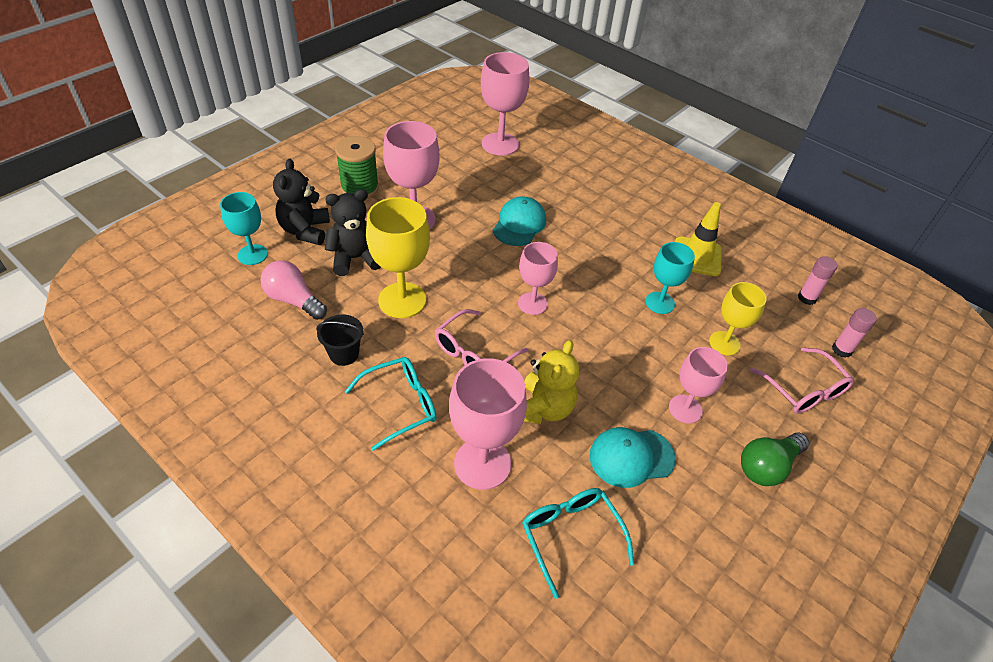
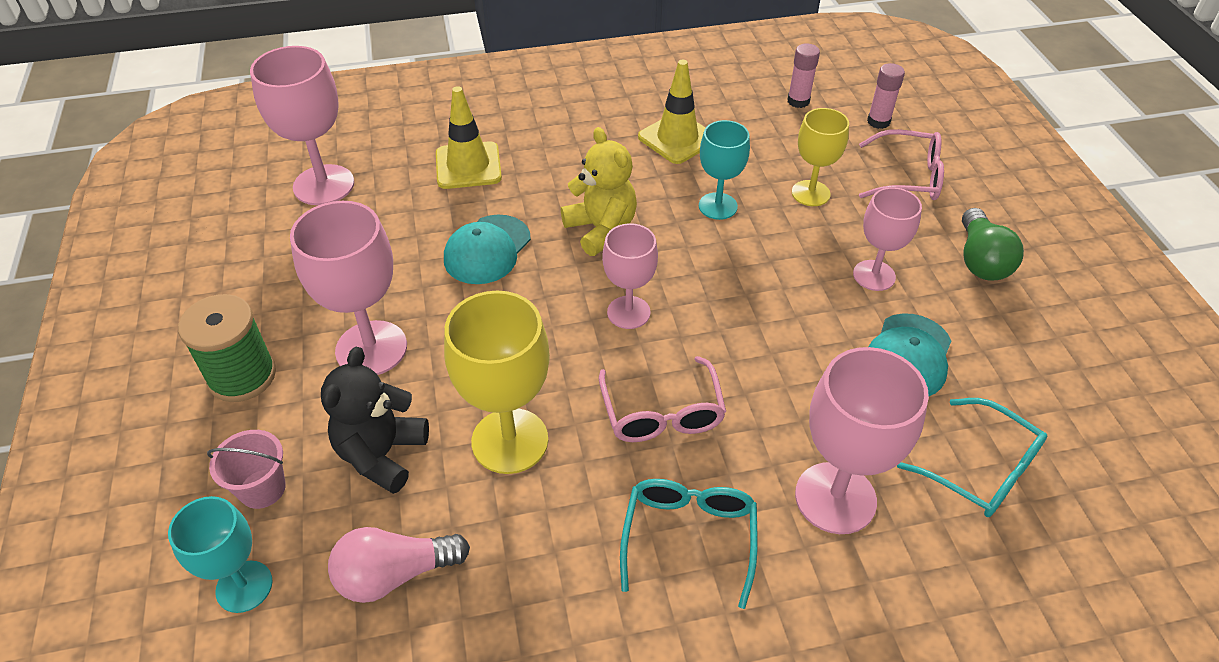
camera: 50 degrees left, 0 degrees up
black teddy bear [273,158,330,245] -> pink bucket [207,430,286,509]
black bucket [316,315,364,366] -> none
turquoise cap [493,196,546,246] -> turquoise cap turned 120 degrees counterclockwise [444,215,531,284]
turquoise glasses [522,488,634,599] -> turquoise glasses turned 150 degrees counterclockwise [897,398,1047,517]
yellow teddy bear [524,340,579,424] -> yellow teddy bear moved to [561,127,637,256]
none -> yellow traffic cone [436,86,502,189]

